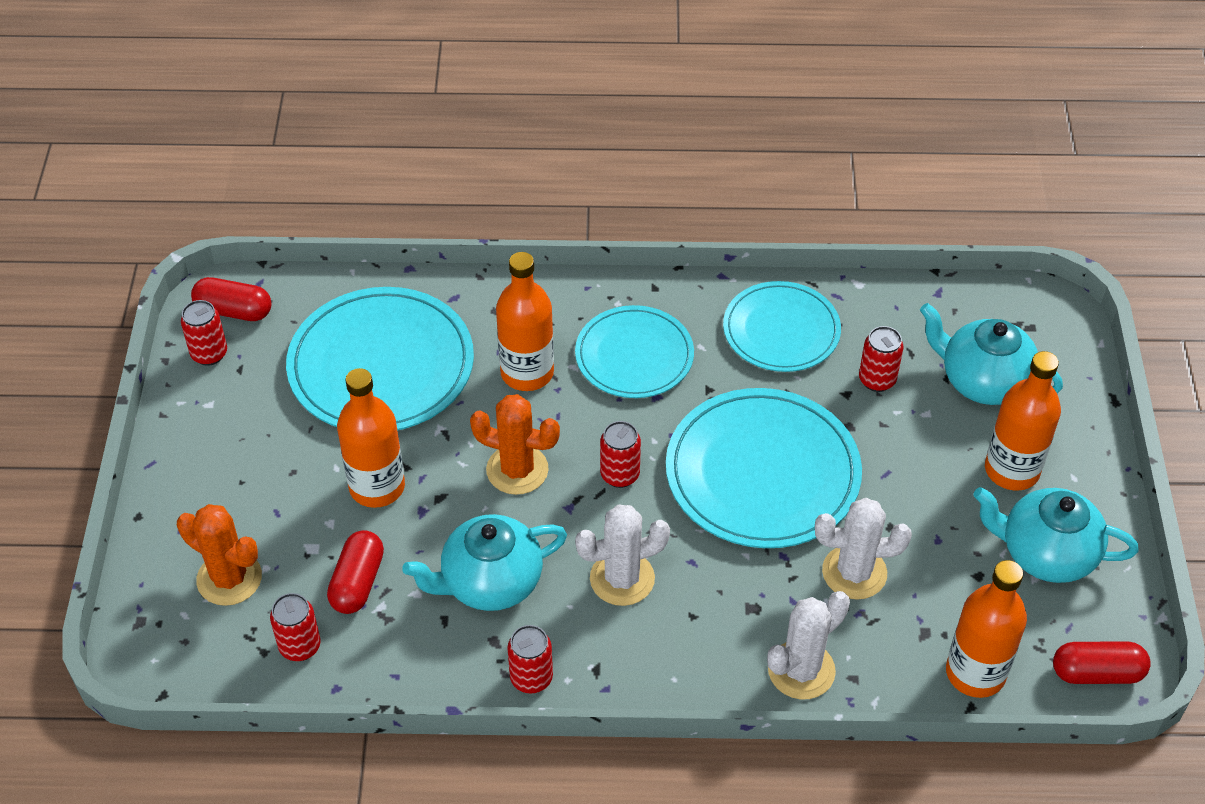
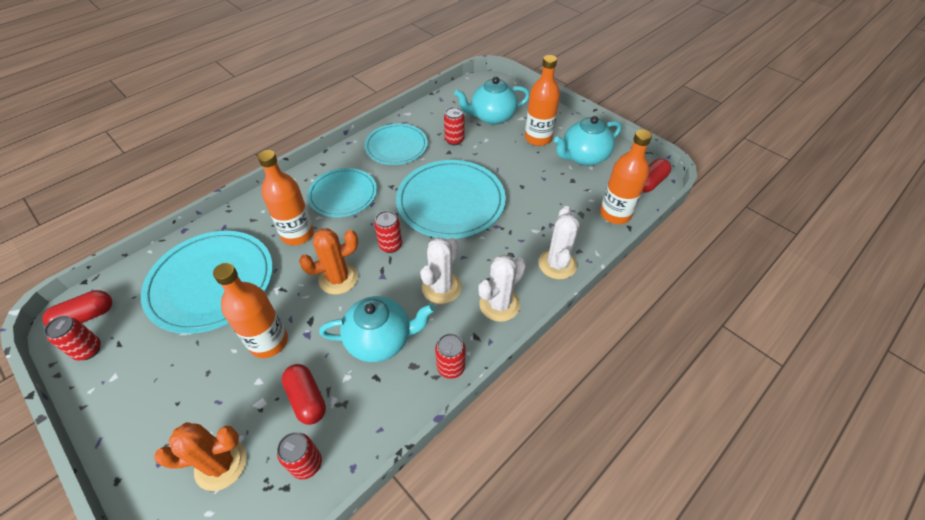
camera: 45 degrees left, 0 degrees up
turquoise teapot [402,514,567,611] -> turquoise teapot turned 120 degrees counterclockwise [319,296,435,362]
white cactus [815,498,912,600] -> white cactus moved to [478,255,526,322]

